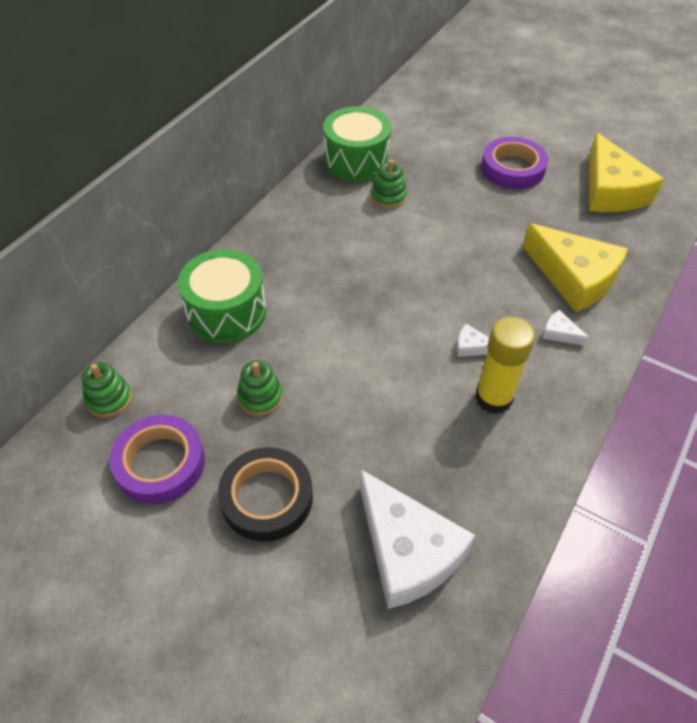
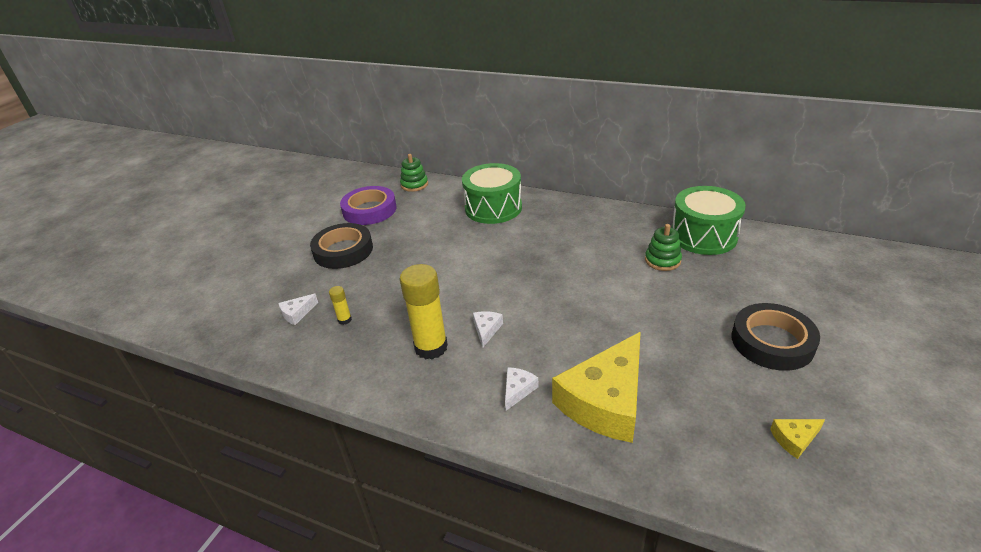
camera: 85 degrees right, 15 degrees down
green stacking toy [237,360,283,416] -> none
white cheese [360,469,475,609] -> white cheese [279,293,318,325], size x0.40
purple tape [481,137,548,189] -> black tape [732,303,820,371]
yellow cheese [589,133,664,212] -> yellow cheese [770,419,825,459], size x0.40
none -> yellow glue stick [329,286,352,325]

